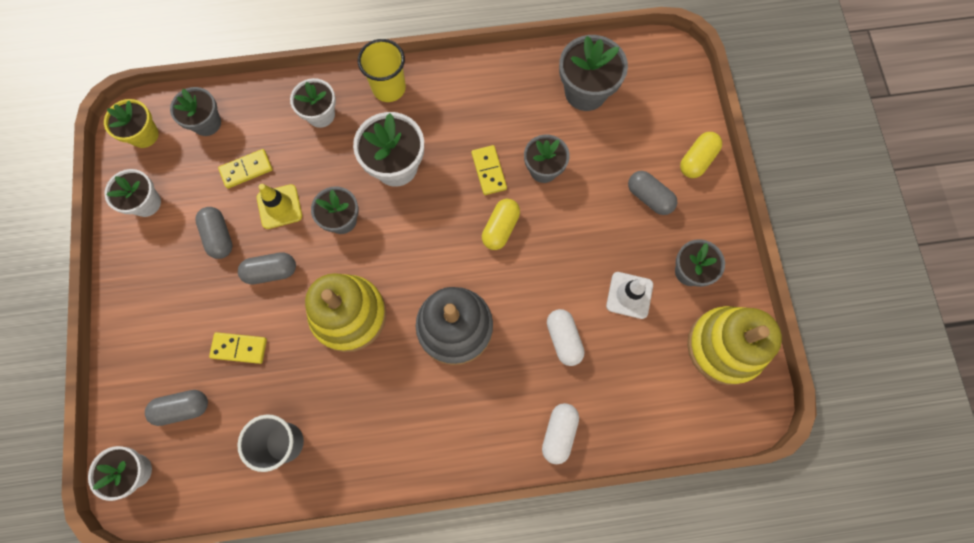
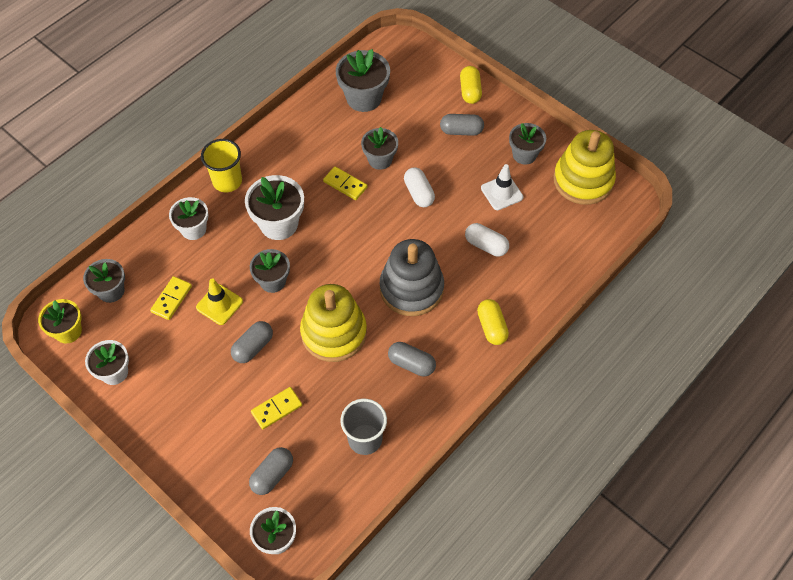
camera: 40 degrees left, 15 degrees down
grey capsule [195,207,232,259] -> grey capsule moved to [388,342,436,376]
yellow capsule [482,199,520,250] -> yellow capsule moved to [477,299,509,345]
white capsule [542,403,579,464] -> white capsule moved to [404,167,435,207]

